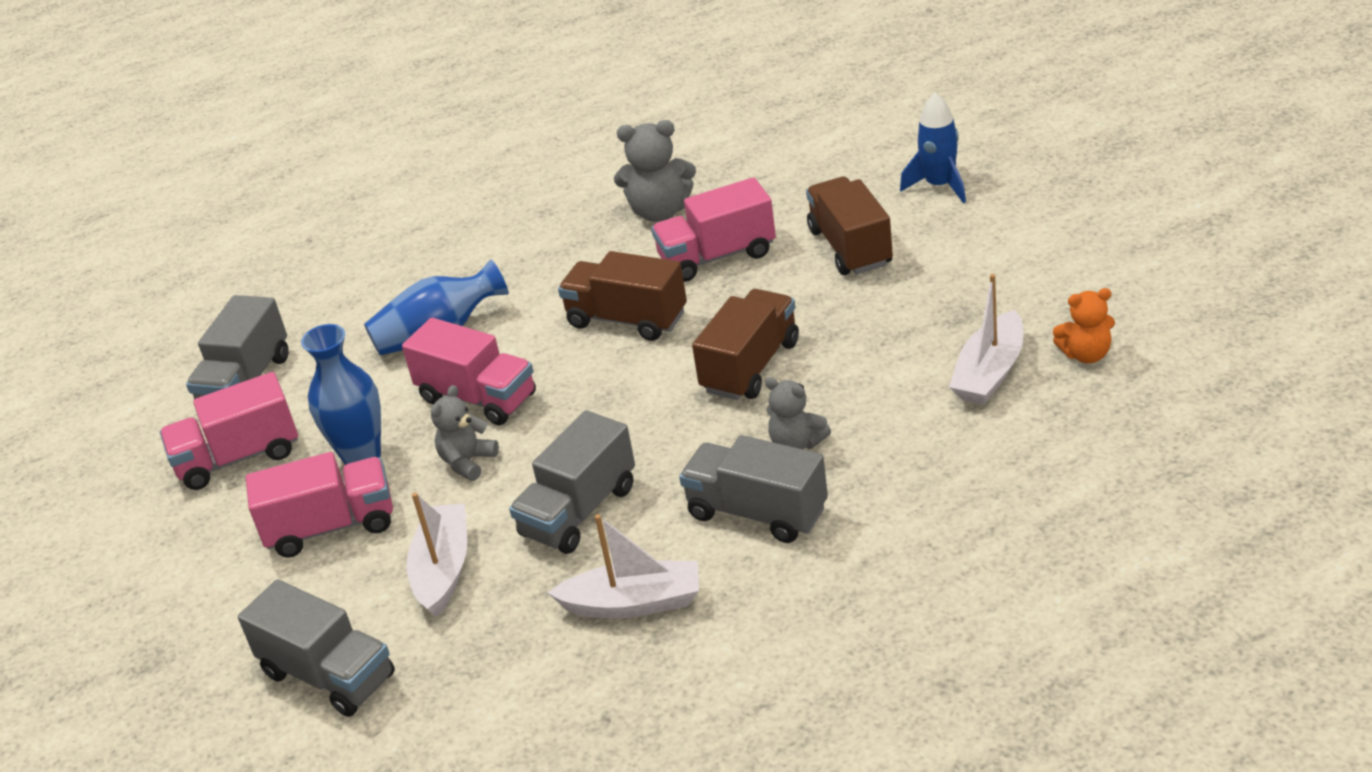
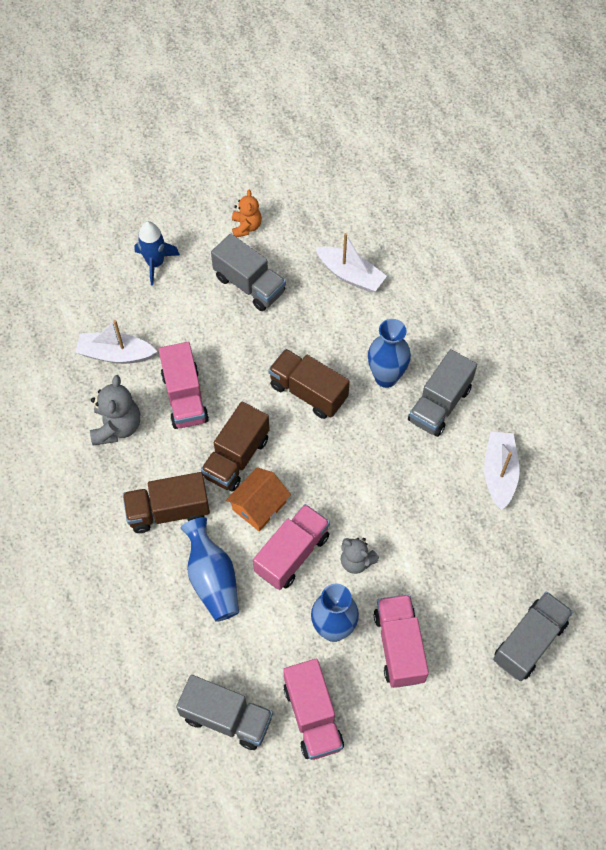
camera: 90 degrees left, 25 degrees up
white boat [407,492,467,618] -> white boat moved to [75,320,157,364]
grey truck [509,410,635,554] -> grey truck moved to [211,234,286,311]
grey teddy bear [765,377,831,449] -> blue vase [368,319,411,388]
brown truck [806,176,893,275] -> brown truck moved to [123,472,210,533]
orange teddy bear [1053,288,1115,363] -> orange teddy bear moved to [232,190,262,237]
none -> orange house [226,467,291,531]

